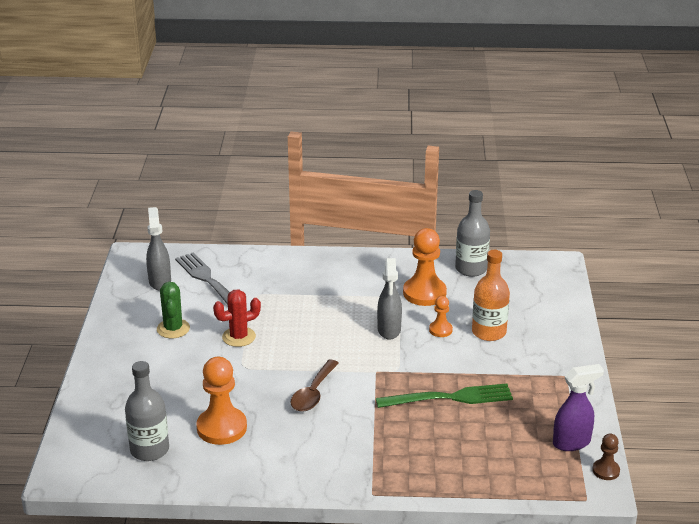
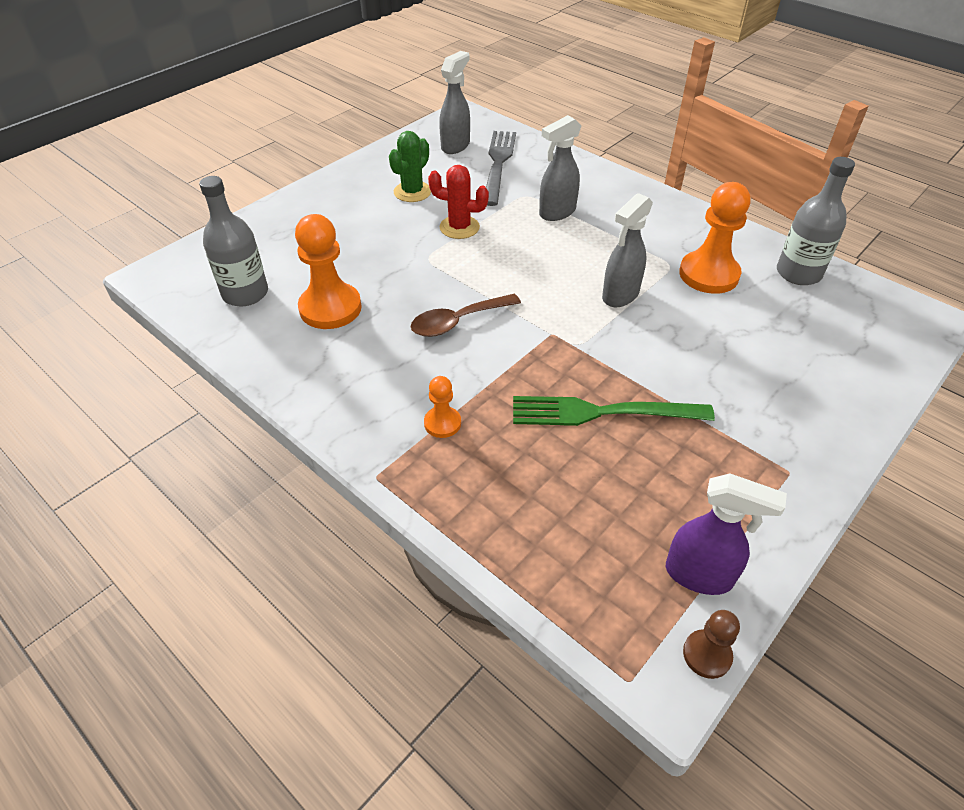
camera: 40 degrees right, 15 degrees up
green fork [376,383,513,408] -> green fork turned 150 degrees clockwise [513,396,715,426]
orange pawn [429,296,453,337] -> orange pawn moved to [424,376,461,438]
orange bottle [472,250,510,341] -> none
none -> grey spray bottle [539,115,581,221]

